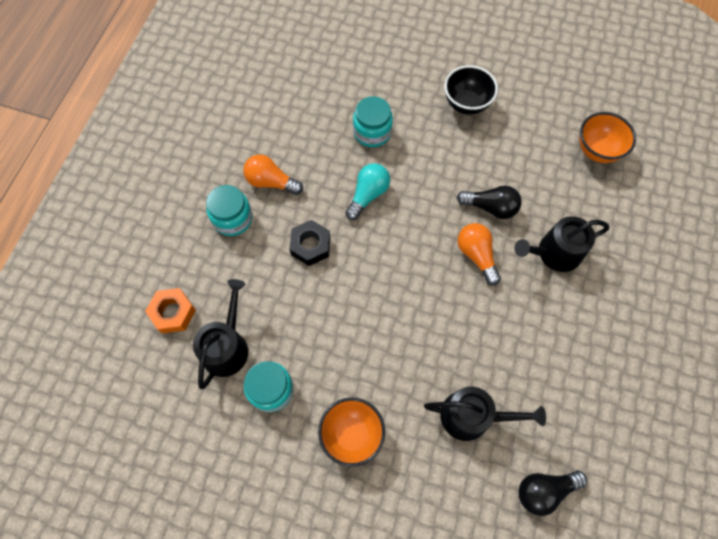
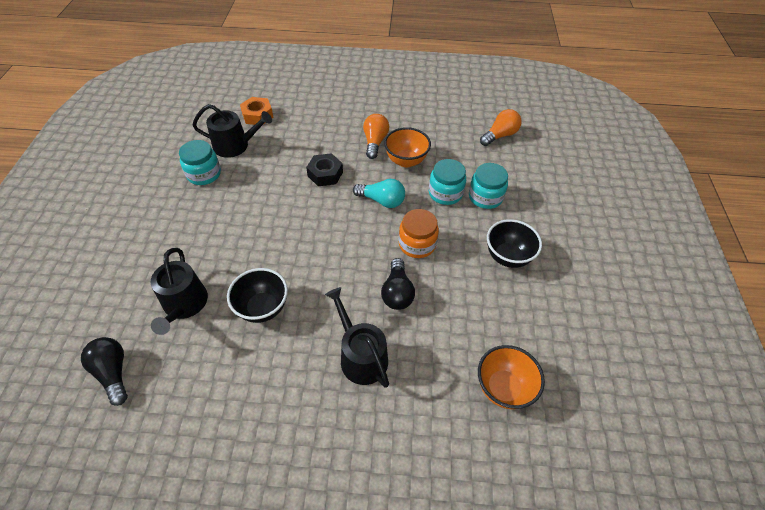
camera: 75 degrees right, 15 degrees down
turquoise jar [206,185,252,236] -> turquoise jar moved to [469,163,508,209]
orange bowl [318,397,385,467] -> orange bowl moved to [384,127,431,167]
orange light bulb [458,223,501,285] -> orange light bulb moved to [480,109,522,146]
none -> black bowl [227,268,288,323]
none -> orange jar [399,209,439,258]

